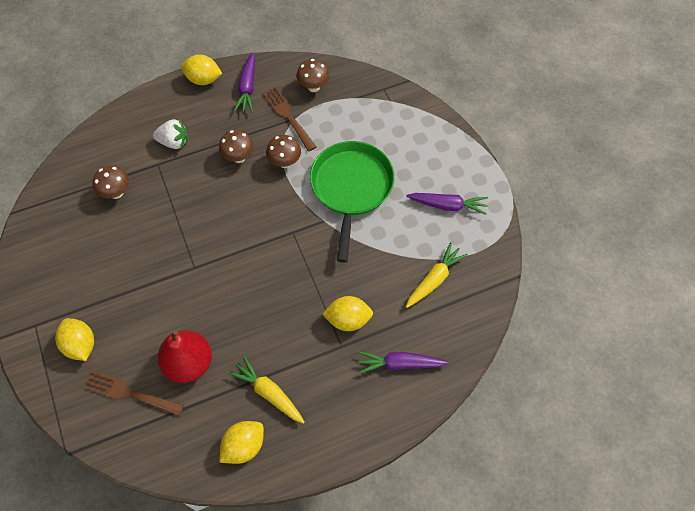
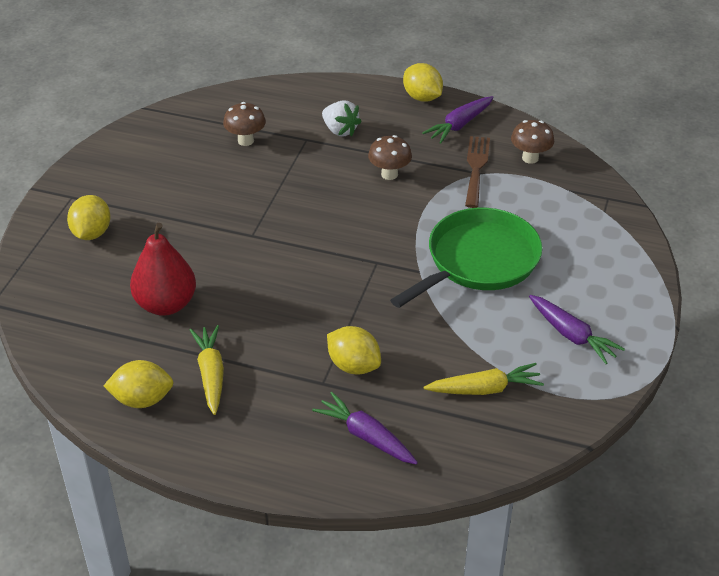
camera: 40 degrees right, 20 degrees down
brown fork [84,371,184,416] -> none
brown mushroom [266,135,301,168] -> none

